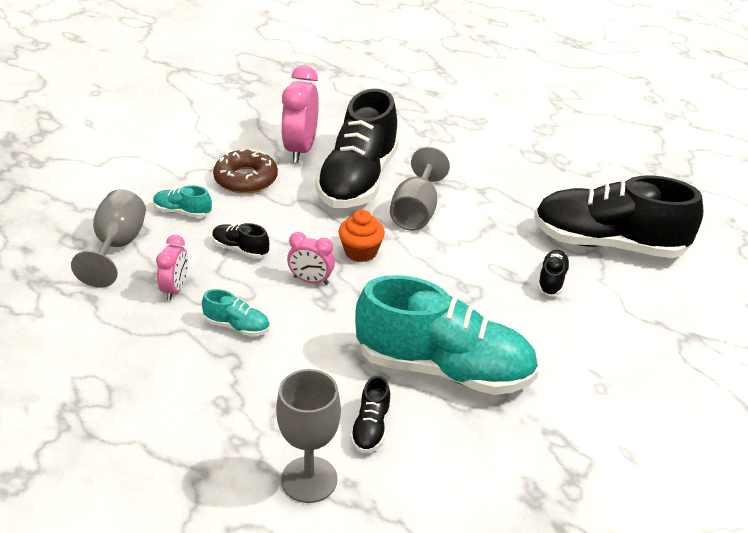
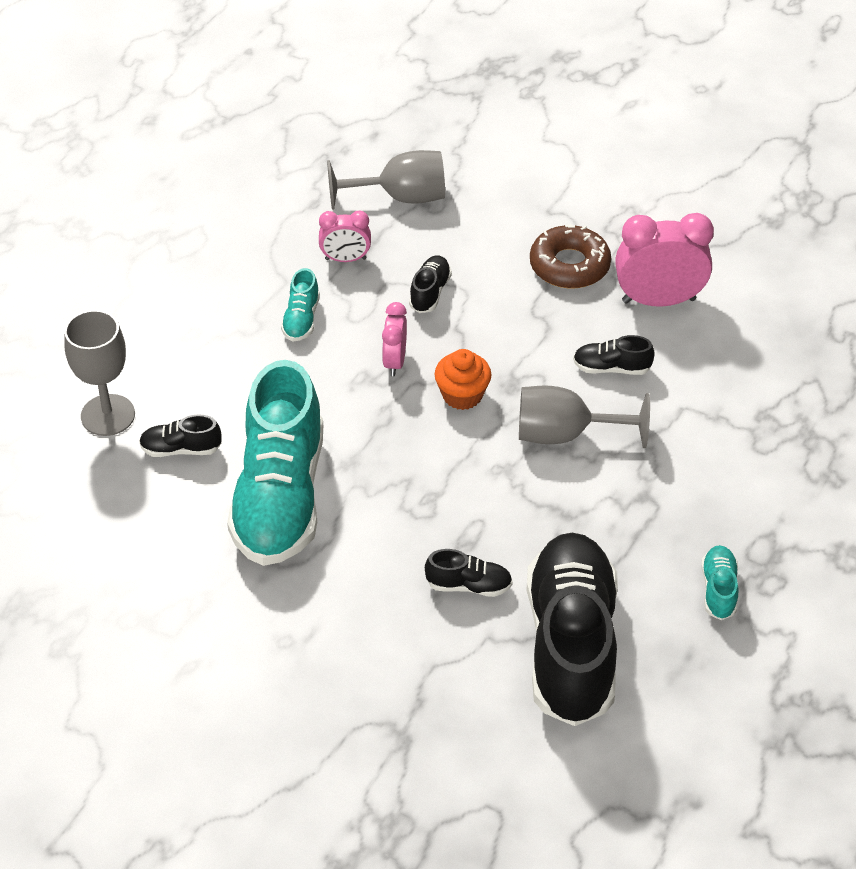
camera: 80 degrees right, 10 degrees up
turquoise shoe [153,185,212,218] -> turquoise shoe moved to [701,545,739,620]
black shoe [316,89,399,208] -> black shoe [573,335,655,375], size x0.41

